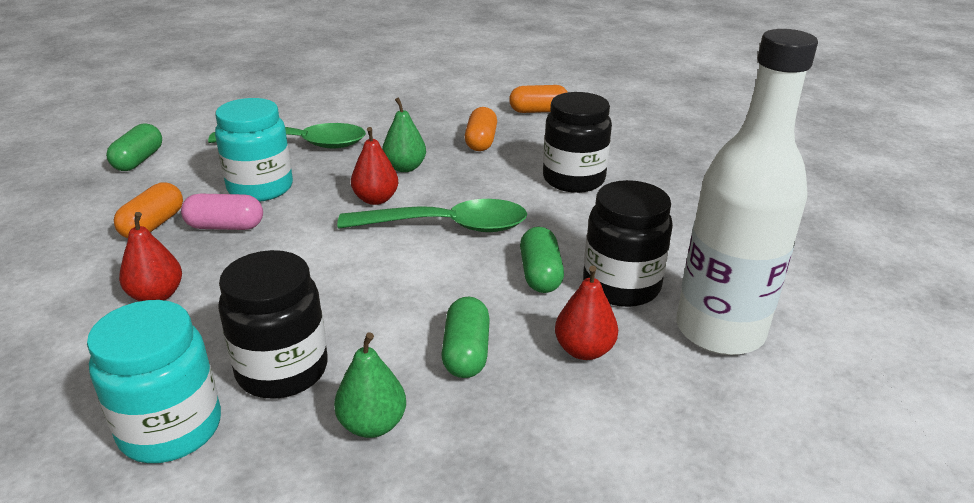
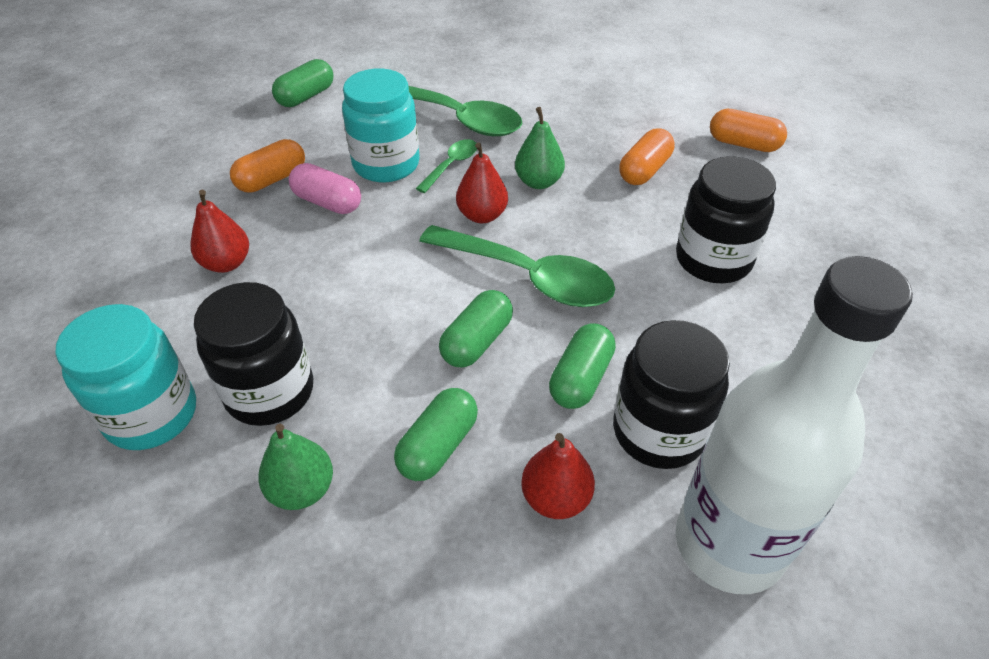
camera: 30 degrees right, 15 degrees up
none -> green spoon [416,139,477,193]
none -> green capsule [439,290,513,368]

